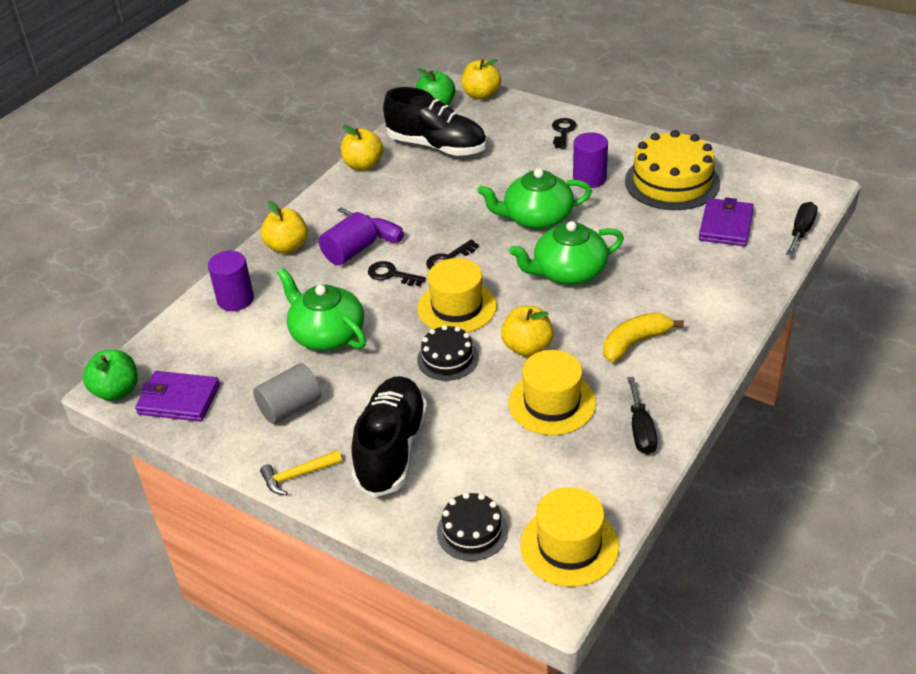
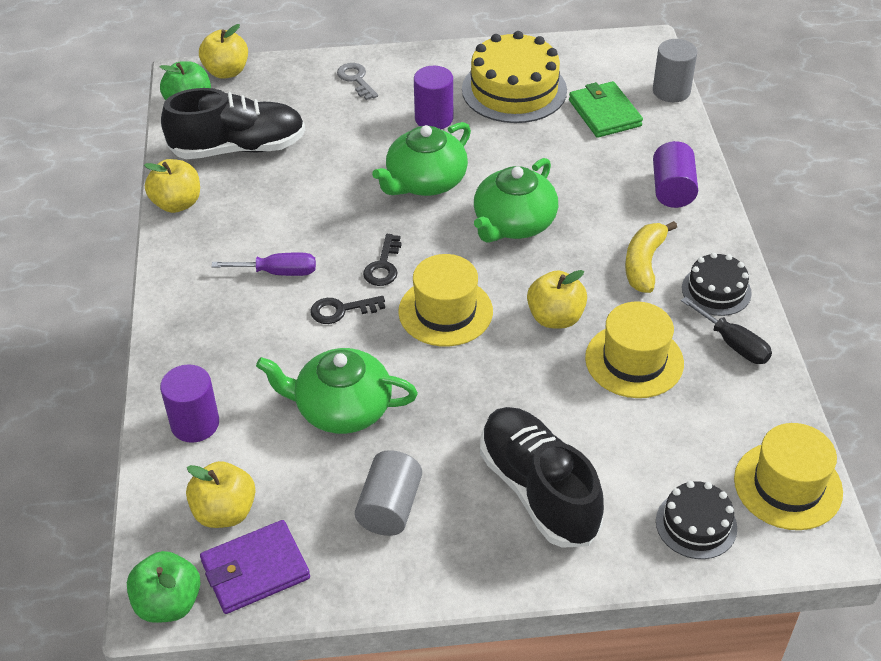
camera: 40 degrees left, 5 degrees up
yellow hammer [260,450,342,495] -> none
yellow apple [261,201,308,254] -> yellow apple moved to [186,461,256,528]
purple cylinder [319,212,377,265] -> purple cylinder moved to [653,141,698,208]
black cake [417,325,479,381] -> black cake moved to [682,252,752,316]
black key [552,118,577,149] -> grey key [337,63,378,100]
purple wallet [699,197,754,246] -> green wallet [569,81,643,138]
black screwdriver [786,202,818,256] -> grey cylinder [653,39,697,102]

